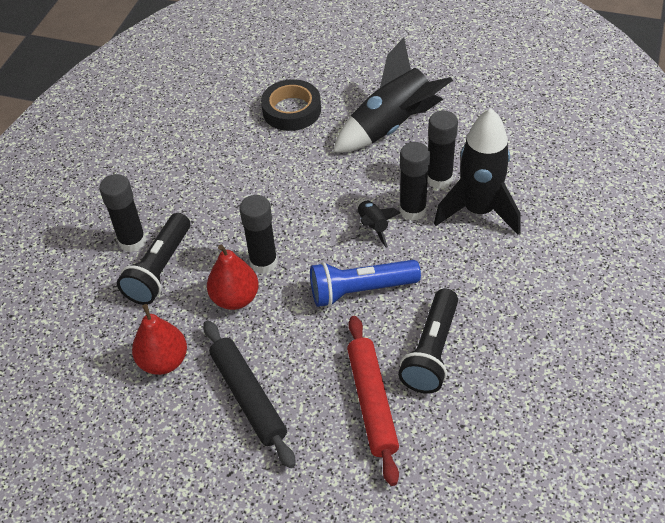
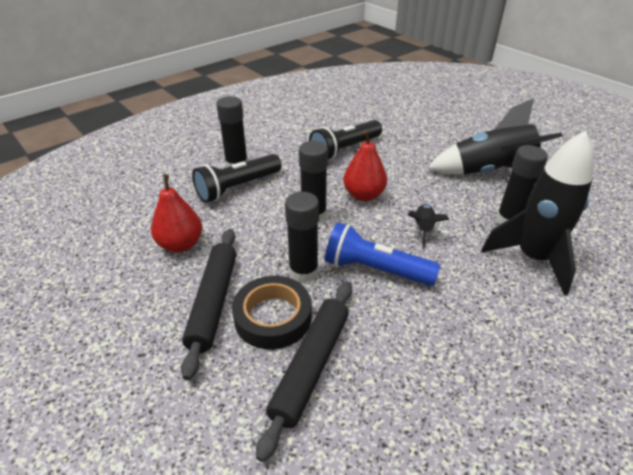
camera: 30 degrees right, 10 degrees down
red pear [207,245,259,310] -> red pear moved to [343,130,387,201]
black tape [261,79,321,131] -> black tape moved to [232,276,312,350]
red rolling pin [347,316,399,486] -> black rolling pin [256,281,352,462]
black flashlight [398,288,458,394] -> black flashlight moved to [309,120,382,161]
black glue stick [399,142,430,221] -> black glue stick moved to [285,192,319,283]

